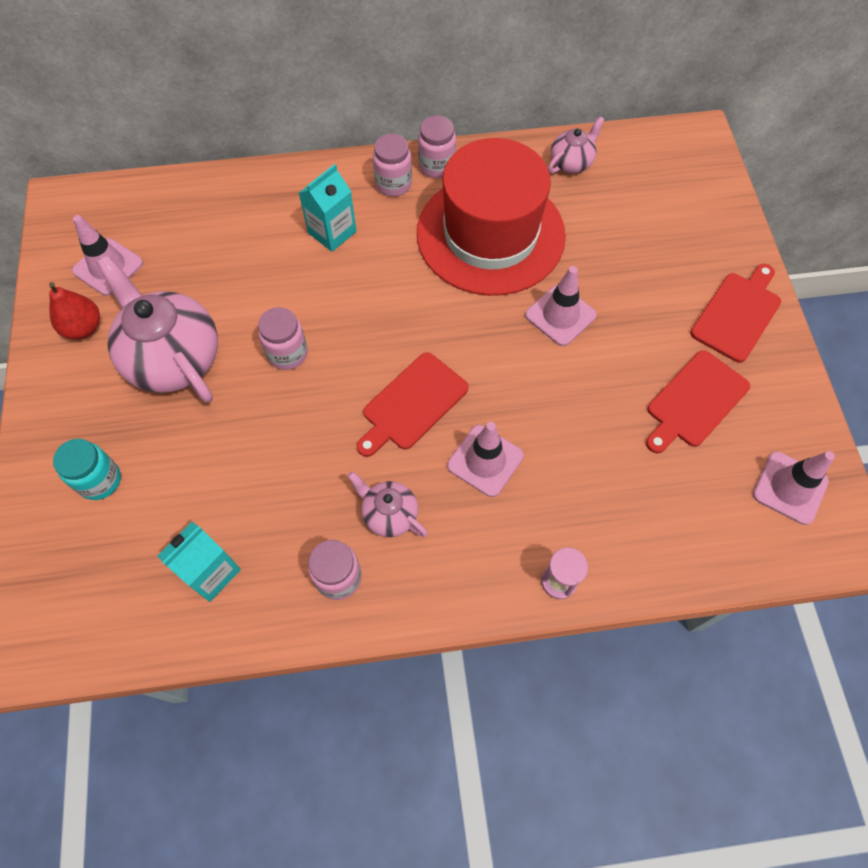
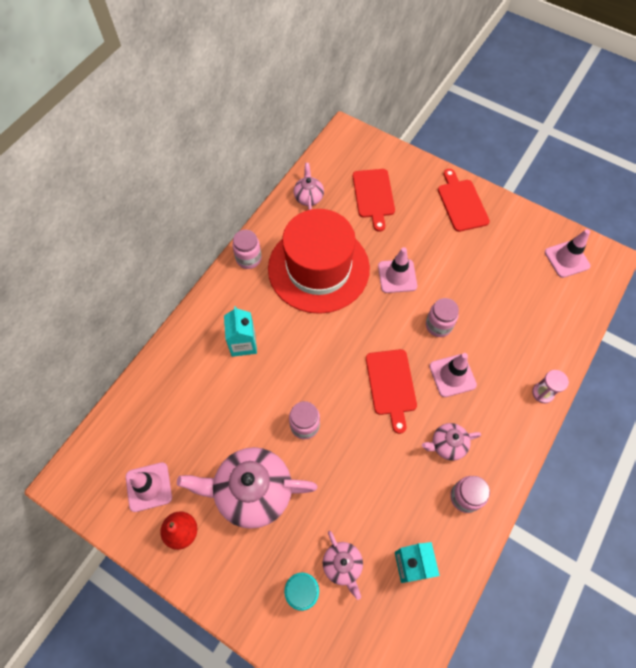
camera: 50 degrees left, 0 degrees up
pink jar [373,134,412,196] -> pink jar moved to [426,298,459,337]
red cutting board [646,350,750,453] -> red cutting board moved to [353,169,395,232]
none -> pink teapot [323,531,363,600]

